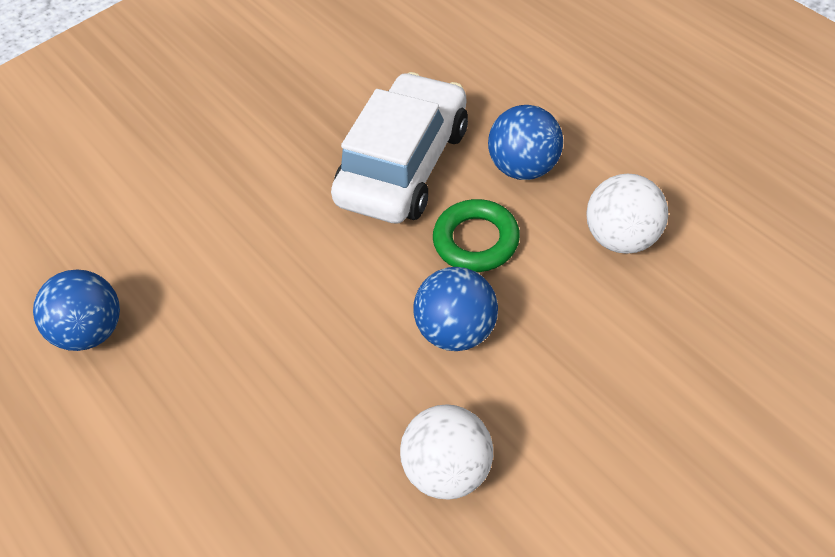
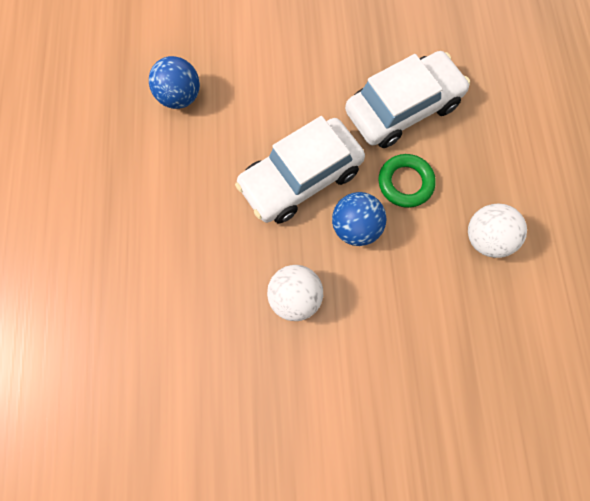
camera: 30 degrees right, 20 degrees up
blue ball [488,105,563,180] -> none
none -> white car [235,116,365,224]

